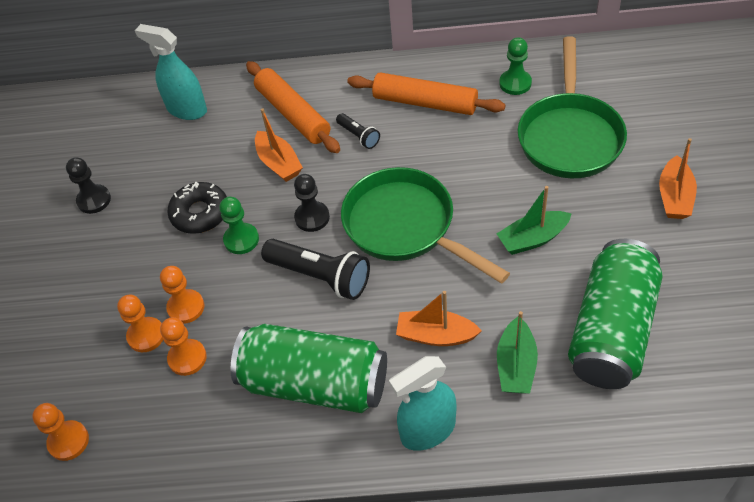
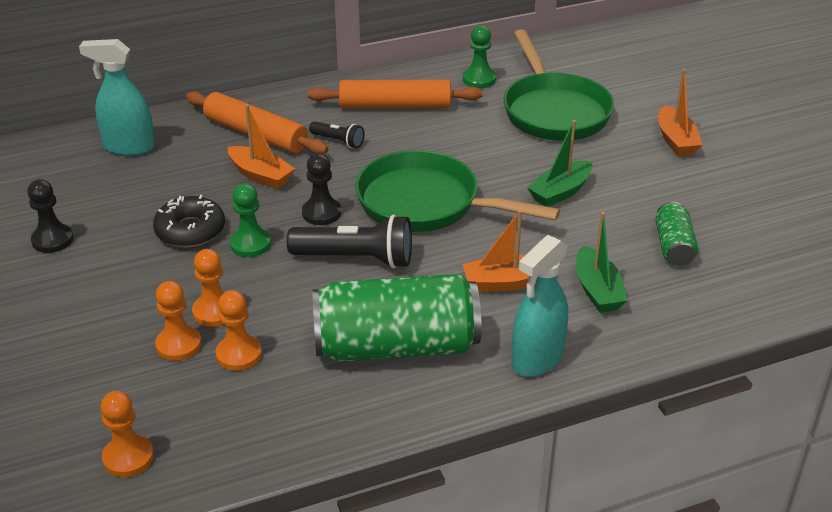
camera: 25 degrees left, 15 degrees down
green can [568,239,663,389] -> green can [655,201,698,266], size x0.48

